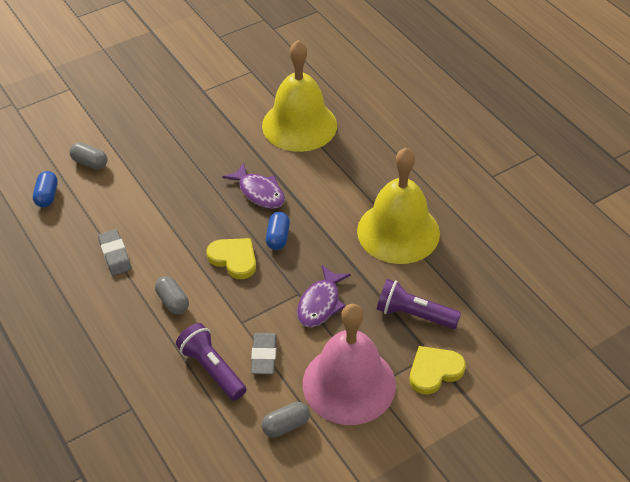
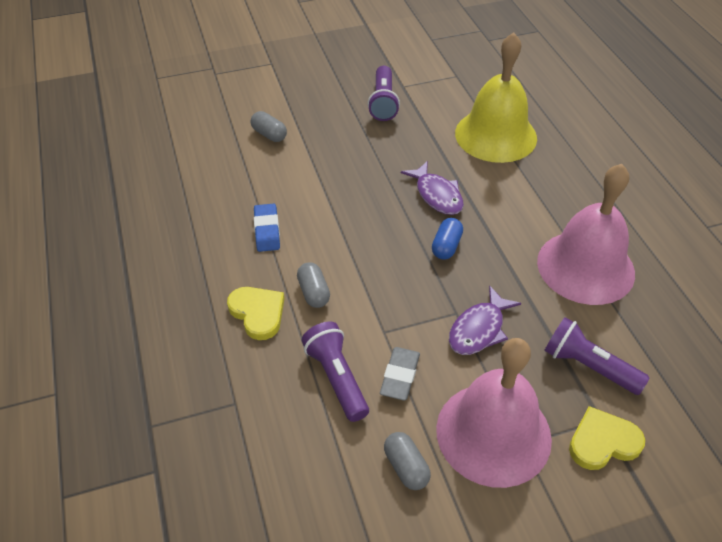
camera: 15 degrees right, 0 degrees up
blue capsule [33,171,58,207] -> none
grey eraser [98,229,132,276] -> blue eraser [254,204,280,252]
yellow heart [206,238,256,279] -> yellow heart moved to [227,287,285,340]
grey capsule [262,402,310,437] -> grey capsule turned 75 degrees clockwise [384,432,431,490]
yellow bell [357,148,440,264] -> pink bell [537,164,635,305]
none -> purple flashlight [368,66,400,121]

